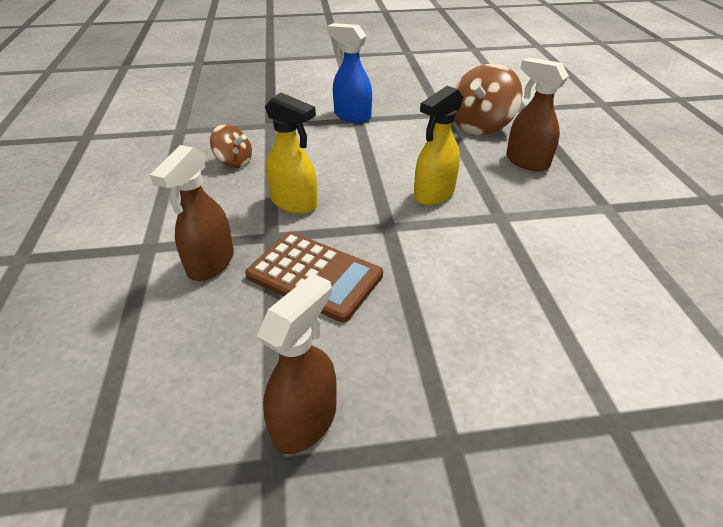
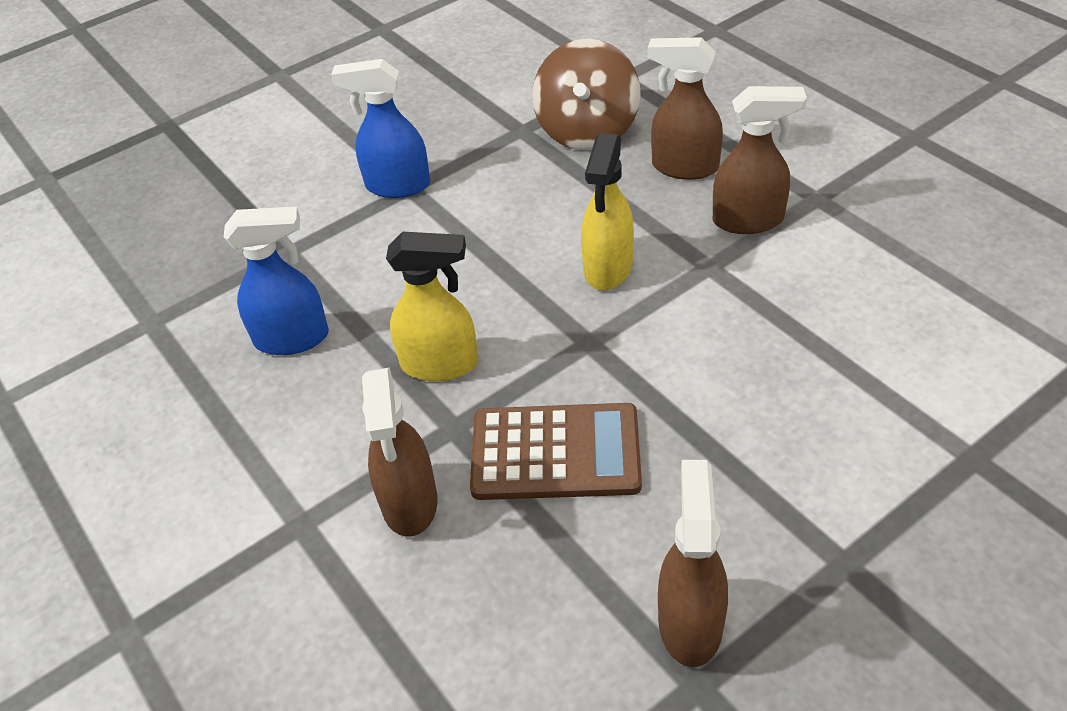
camera: 25 degrees left, 5 degrees up
brown spinning top [210,124,252,168] -> blue spray bottle [224,207,329,355]
none -> brown spray bottle [713,86,807,234]

